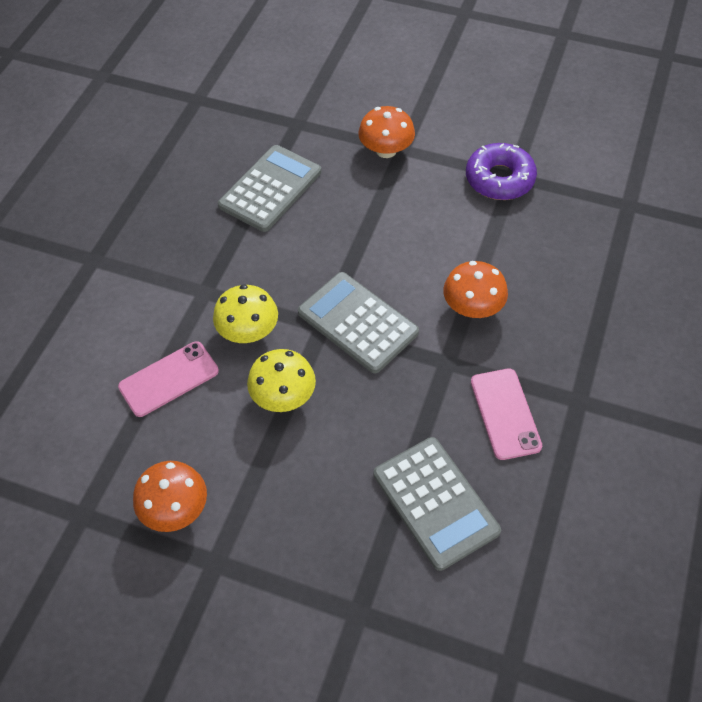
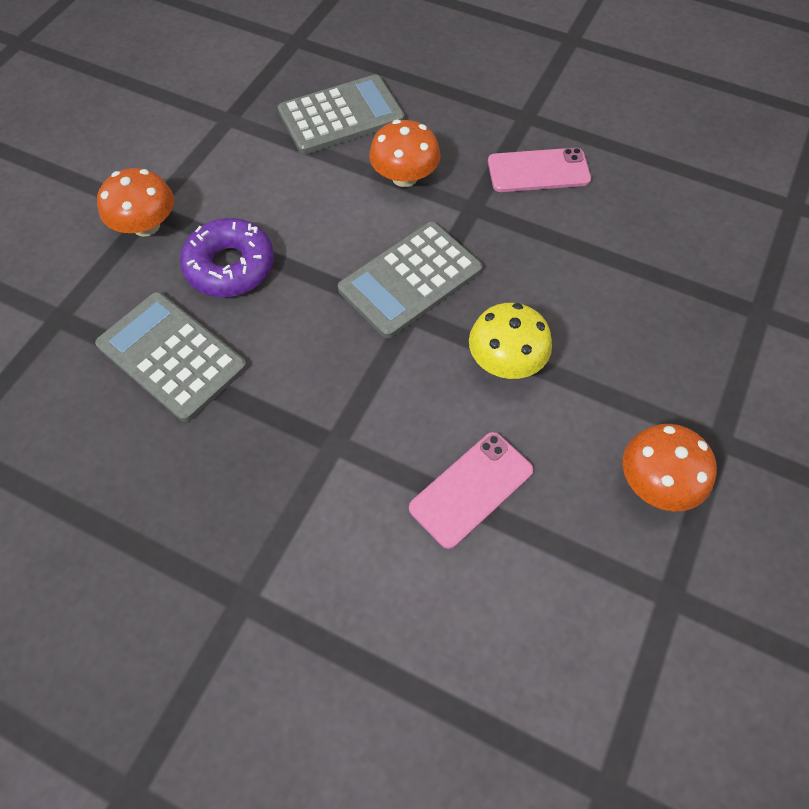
camera: 85 degrees left, 5 degrees up
pink phone [118,341,219,417] -> pink phone turned 75 degrees clockwise [409,432,533,549]
yellow mushroom [213,285,278,343] -> none
grey calculator [374,437,501,571] -> grey calculator moved to [278,74,405,154]
purple donut [466,143,537,200] -> purple donut moved to [180,218,274,297]

